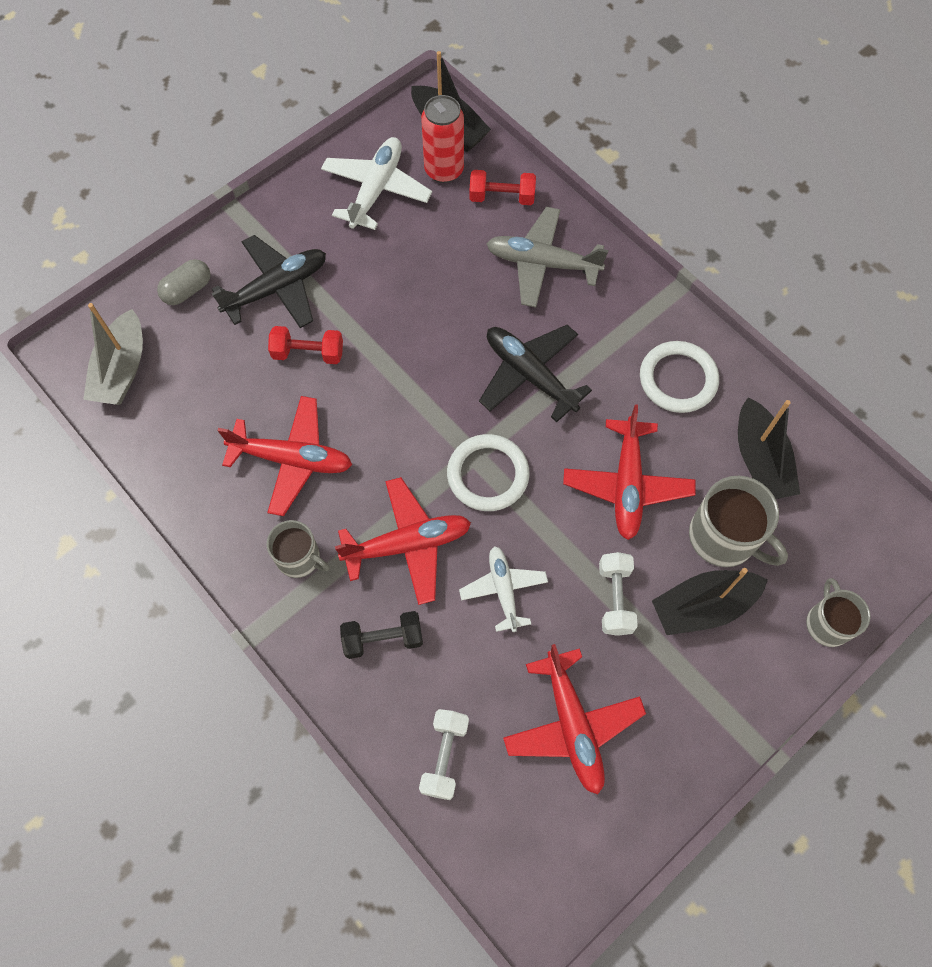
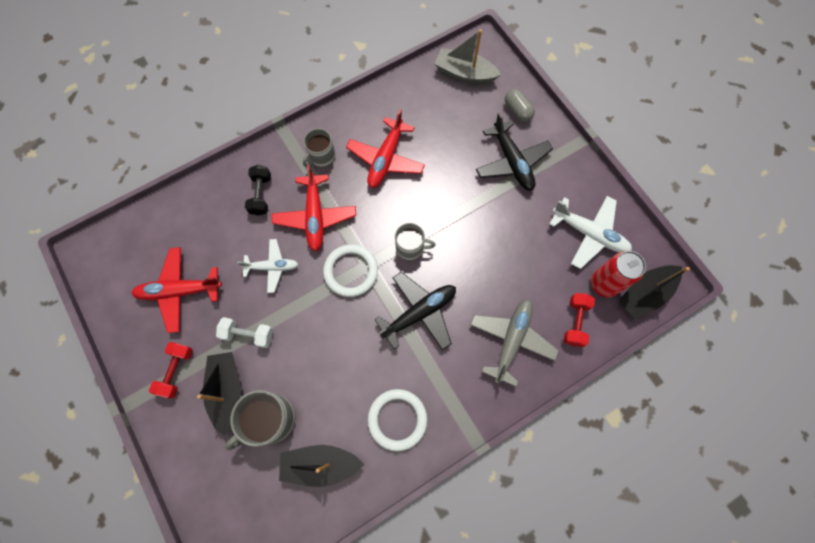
camera: 100 degrees right, 5 degrees up
red dumbbell [268,326,343,364] -> red dumbbell moved to [149,342,193,399]
white dumbbell [419,709,469,800] -> none
red plane [563,404,696,540] -> none
grey mug [806,578,871,647] -> grey mug moved to [395,223,436,260]

